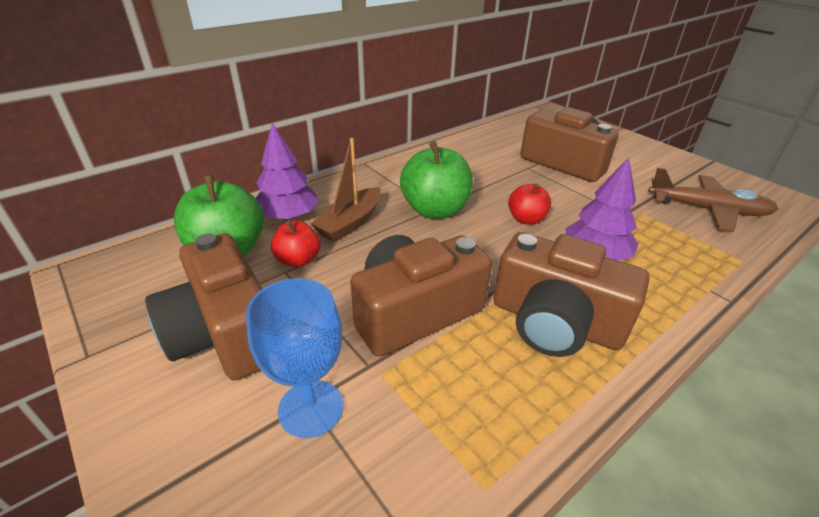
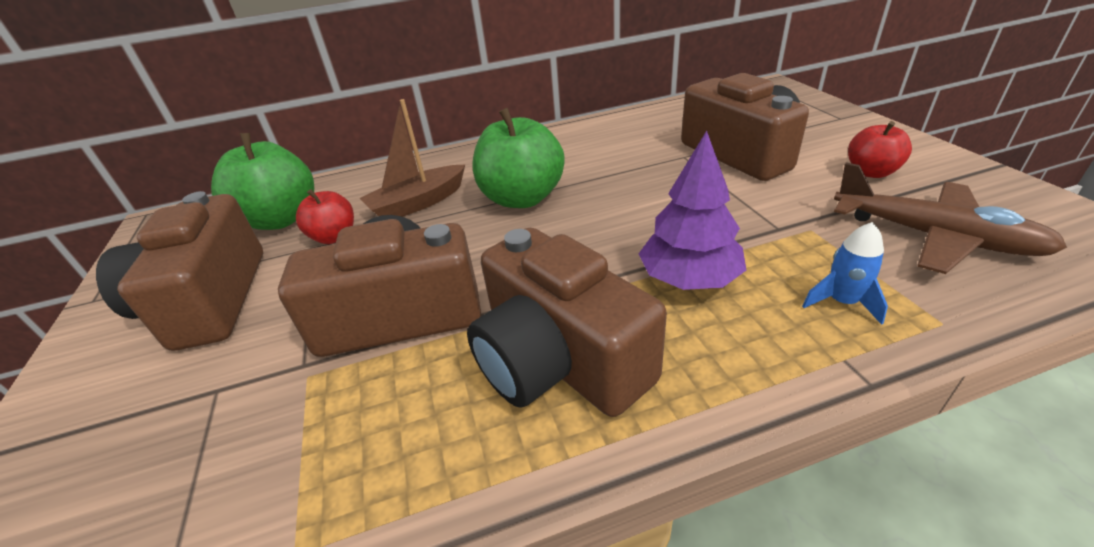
camera: 25 degrees right, 0 degrees up
blue goblet [246,278,343,438] -> none
purple tree [256,123,319,220] -> none
red apple [508,183,551,225] -> red apple moved to [848,121,912,178]
none -> blue rocket [802,222,888,325]

